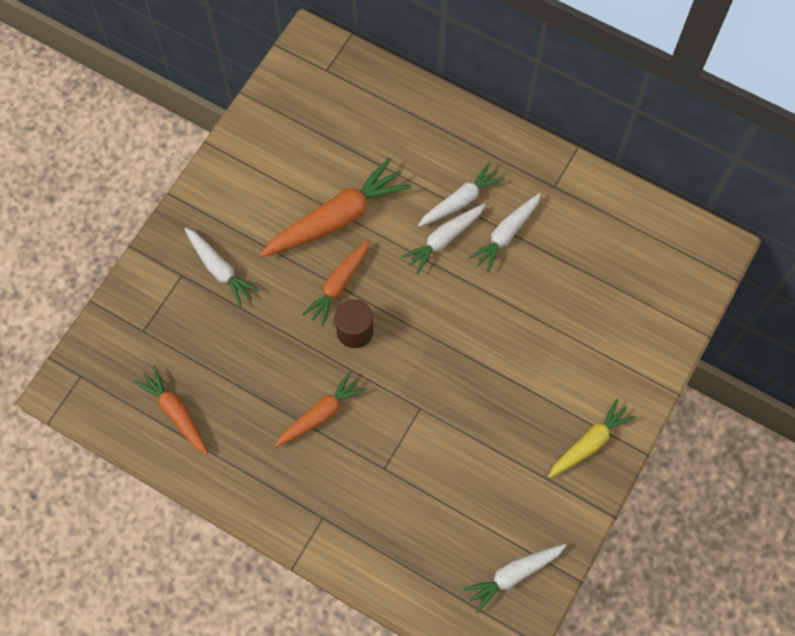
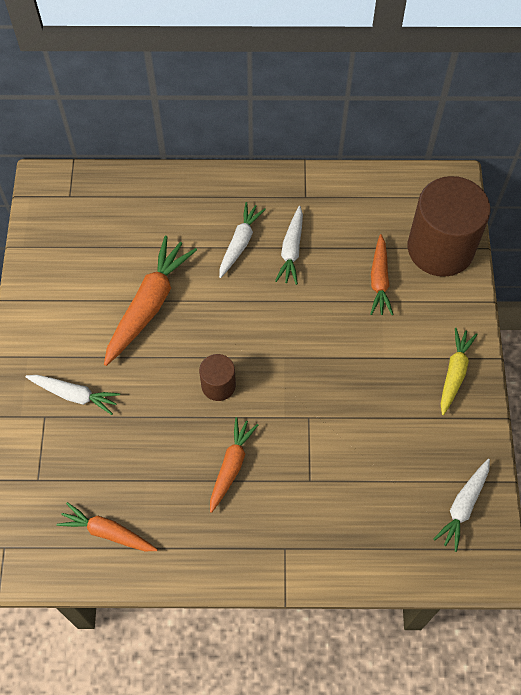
camera: 30 degrees left, 5 degrees down
orange carrot [302,239,370,326] -> orange carrot moved to [370,234,394,315]
white carrot [401,204,485,274] -> none
none -> brown cylinder [408,176,491,277]

